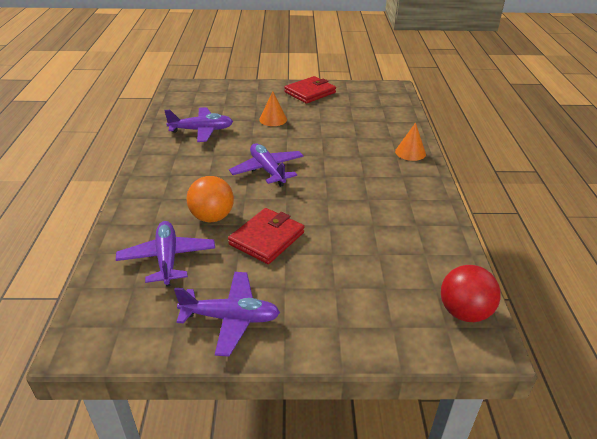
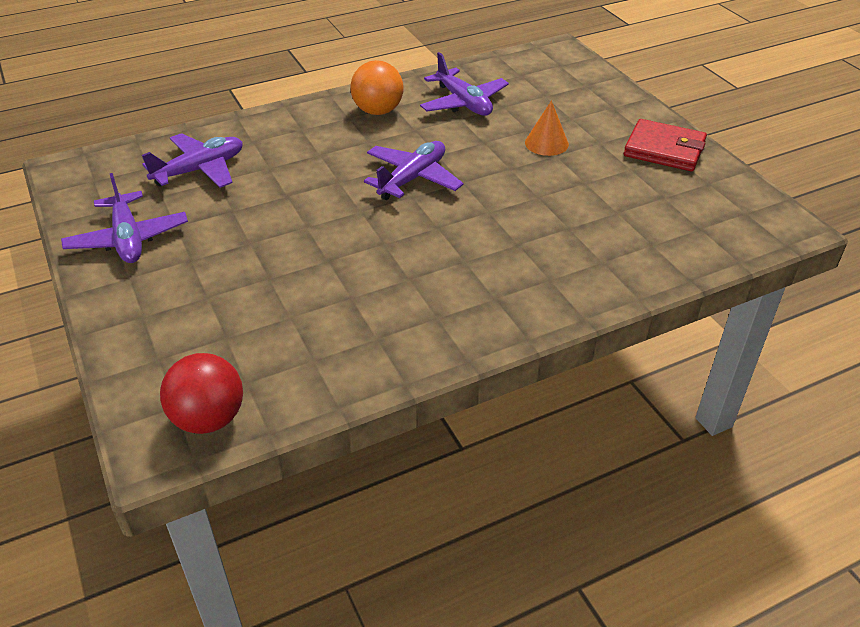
camera: 65 degrees right, 5 degrees up
orange ball [186,176,234,222] -> orange ball moved to [350,60,403,115]
red wallet [228,208,304,264] -> none
orange cone [395,123,426,161] -> none

